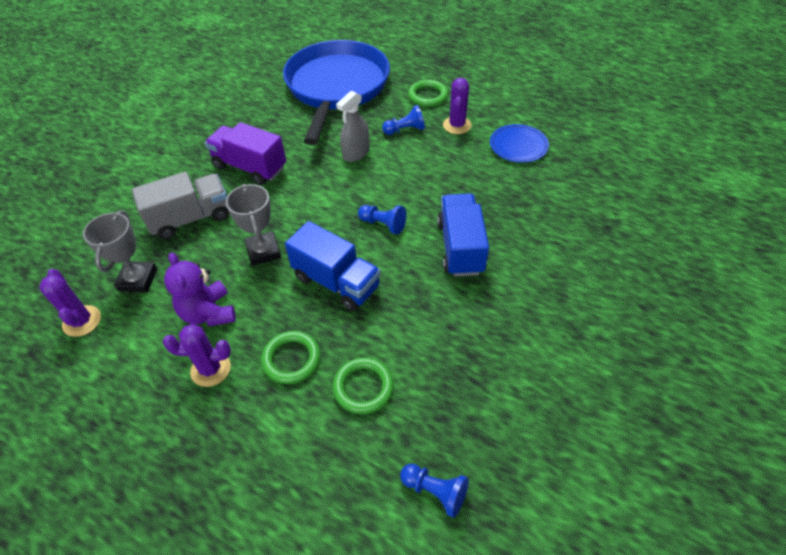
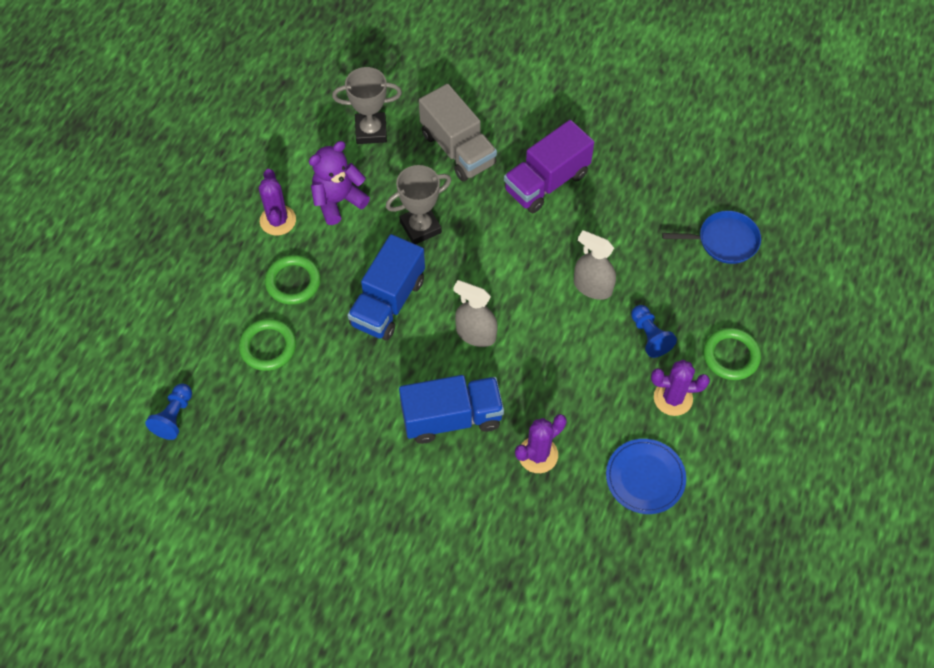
camera: 80 degrees right, 10 degrees up
purple cactus [39,269,101,337] -> purple cactus moved to [515,414,566,473]
purple truck [205,122,286,185] -> purple truck turned 150 degrees counterclockwise [504,120,594,213]
blue pan [283,40,390,145] -> blue pan [662,211,761,264], size x0.41
blue pawn [358,205,406,235] -> grey spray bottle [453,280,498,347]

